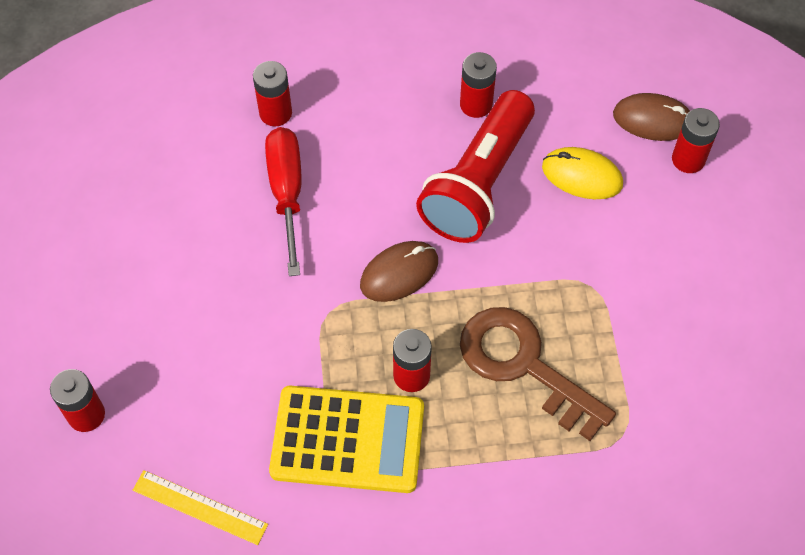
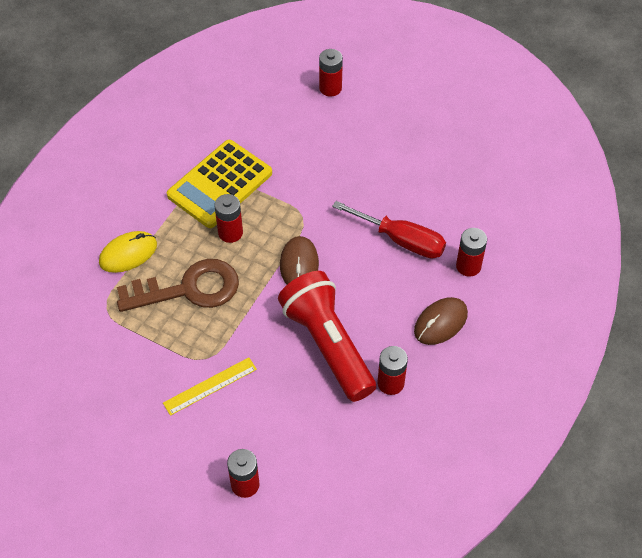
camera: 125 degrees right, 5 degrees down
yellow ruler [133,470,268,545] -> yellow ruler moved to [163,357,257,416]
yellow mouse [542,147,623,199] -> yellow mouse moved to [99,231,157,273]
brown mouse [613,93,690,141] -> brown mouse moved to [414,297,468,345]

